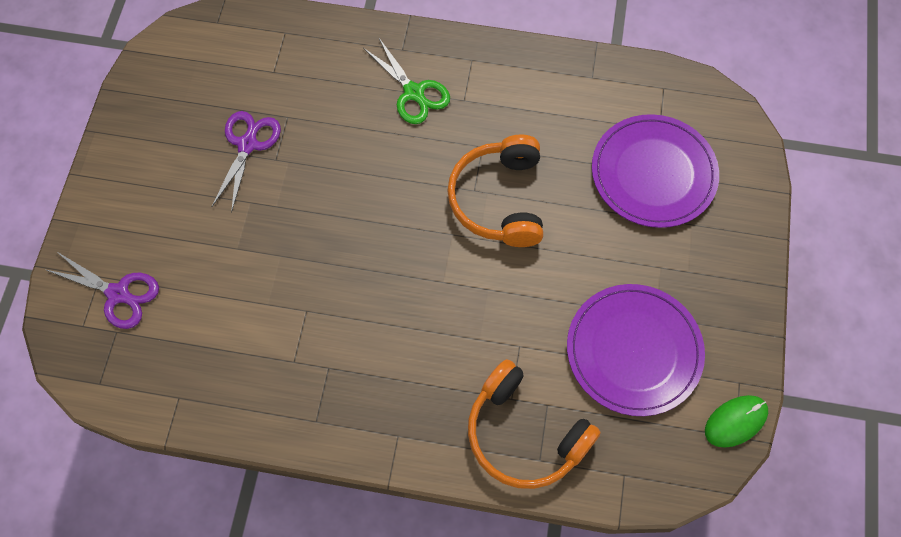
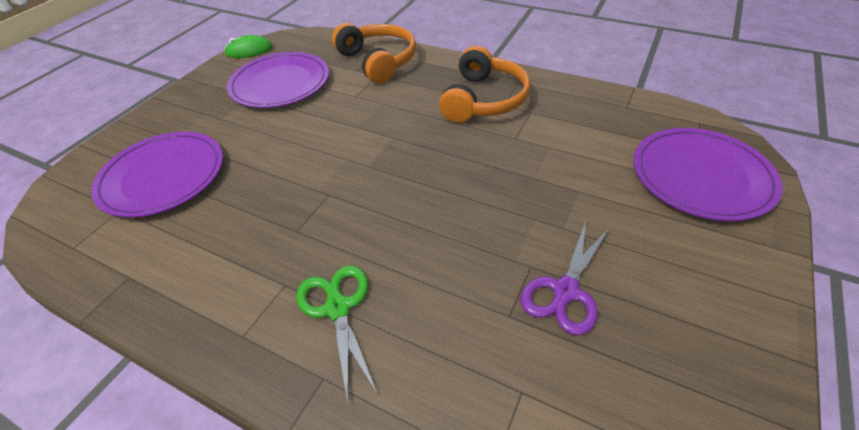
camera: 160 degrees left, 20 degrees down
purple scissors [44,251,159,329] -> purple plate [633,128,783,221]
orange headphones [447,134,543,247] -> orange headphones moved to [439,46,530,123]

